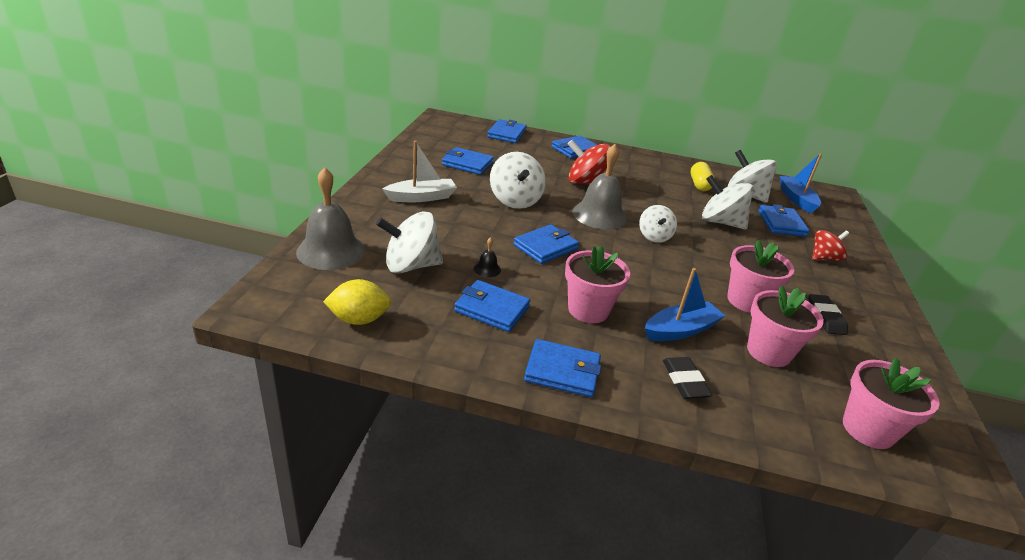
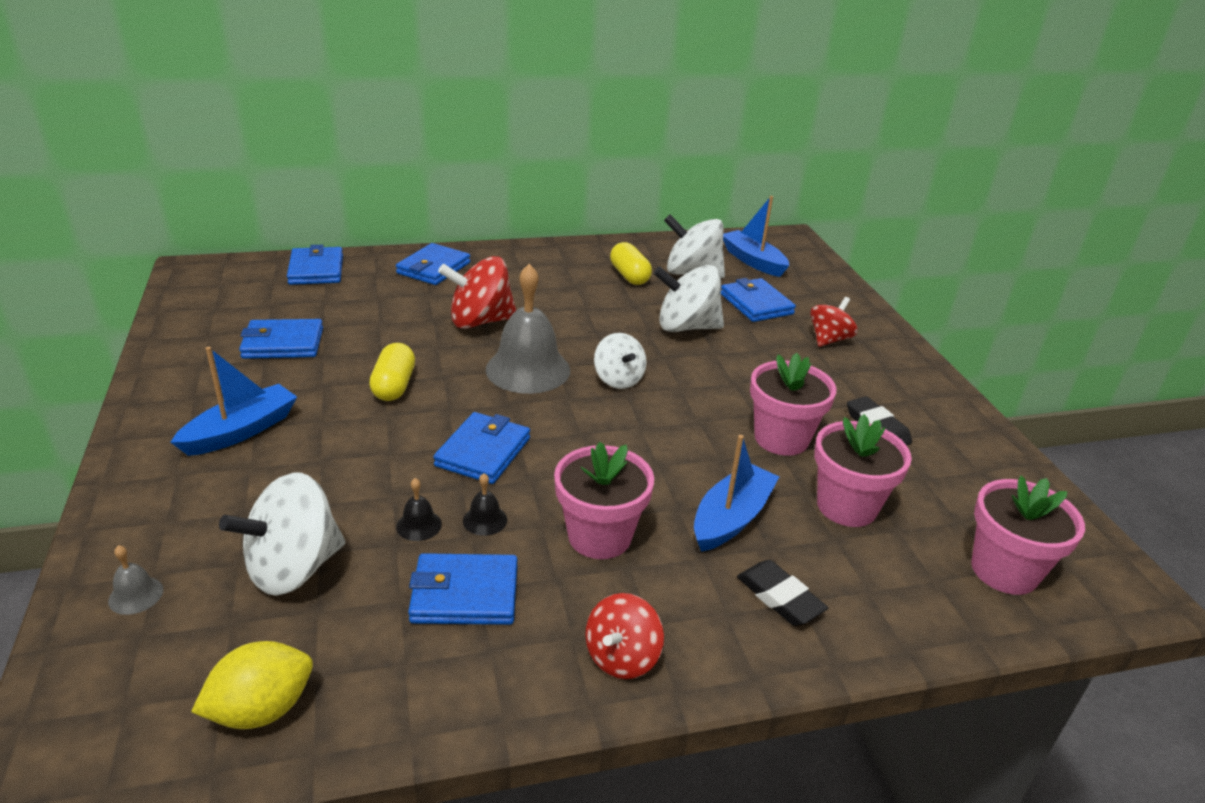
camera: 25 degrees left, 0 degrees up
grey bell [296,167,365,270] -> grey bell [108,545,163,615], size x0.41
white boat [383,141,457,202] -> blue boat [170,347,297,456]
white spinning top [490,152,546,209] -> yellow capsule [369,343,415,401]
blue wallet [524,339,601,397] -> red spinning top [585,593,664,679]
none -> black bell [463,473,507,536]

